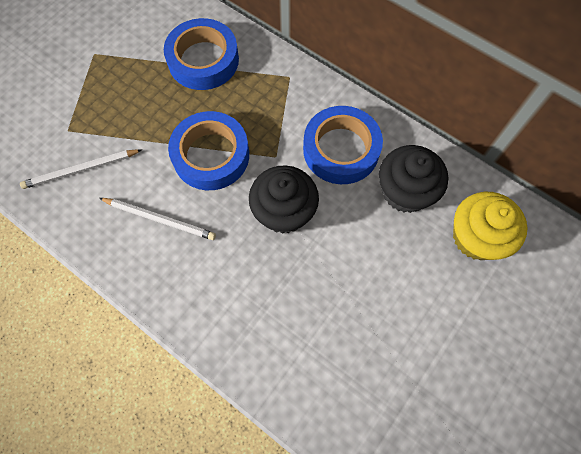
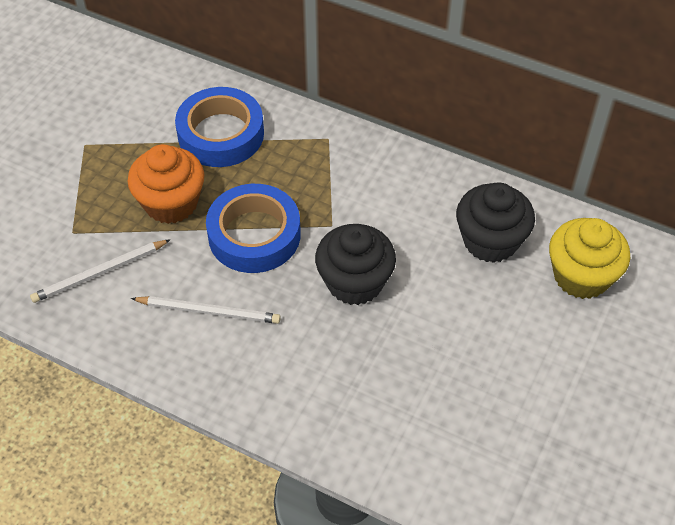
camera: 10 degrees left, 15 degrees down
blue tape [303,106,383,184] -> none
none -> orange cupcake [128,144,205,224]

